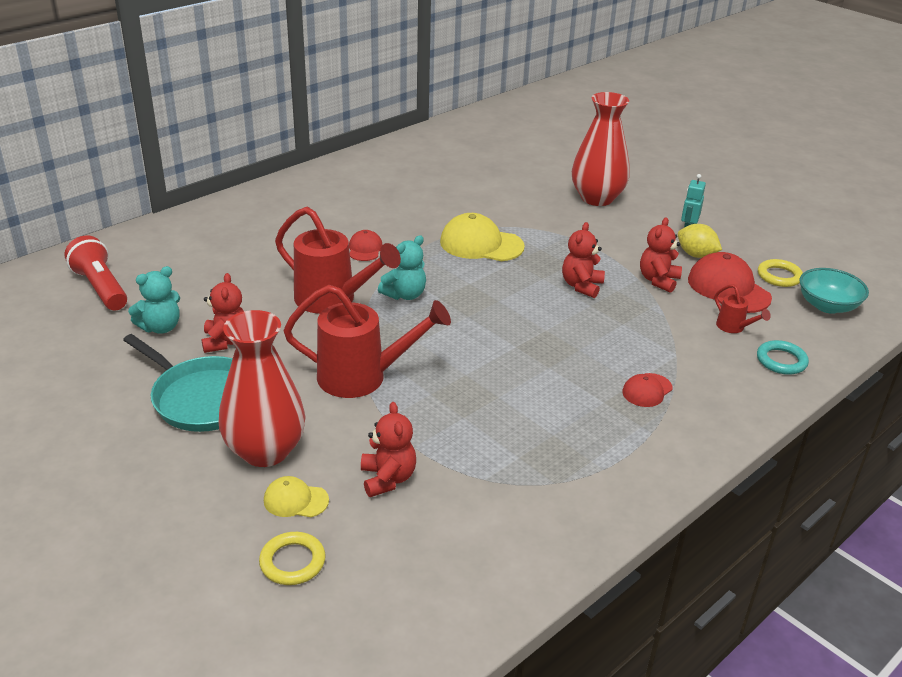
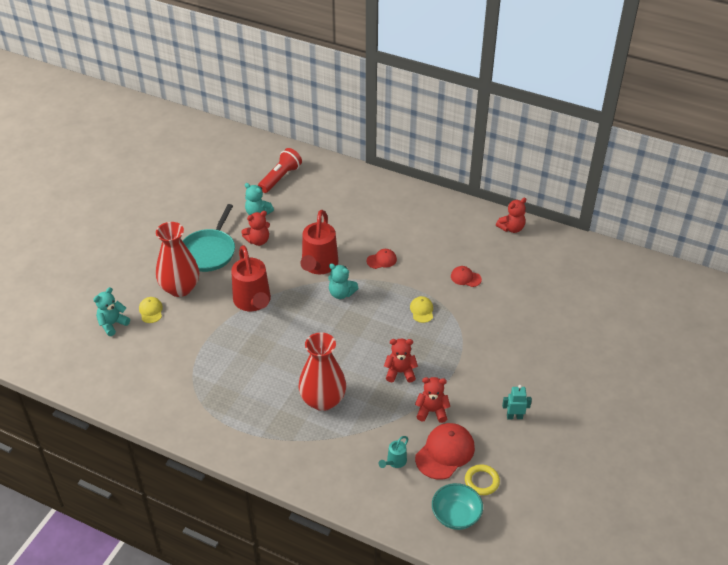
camera: 70 degrees right, 10 degrees up
yellow ring [259,532,326,585] -> turquoise teddy bear [93,287,130,336]
red teddy bear [361,402,416,497] -> red teddy bear moved to [496,198,526,233]
yellow cap [440,213,525,261] -> yellow cap [410,296,433,323], size x0.54
red vase [572,92,630,206] -> red vase moved to [298,332,346,411]
red cap [622,373,673,407] -> red cap moved to [451,266,482,287]
yellow lemon [678,224,722,258] -> none
red watering can [715,284,771,333] -> turquoise watering can [379,436,409,468]
turquoise ring [757,340,809,375] -> none

